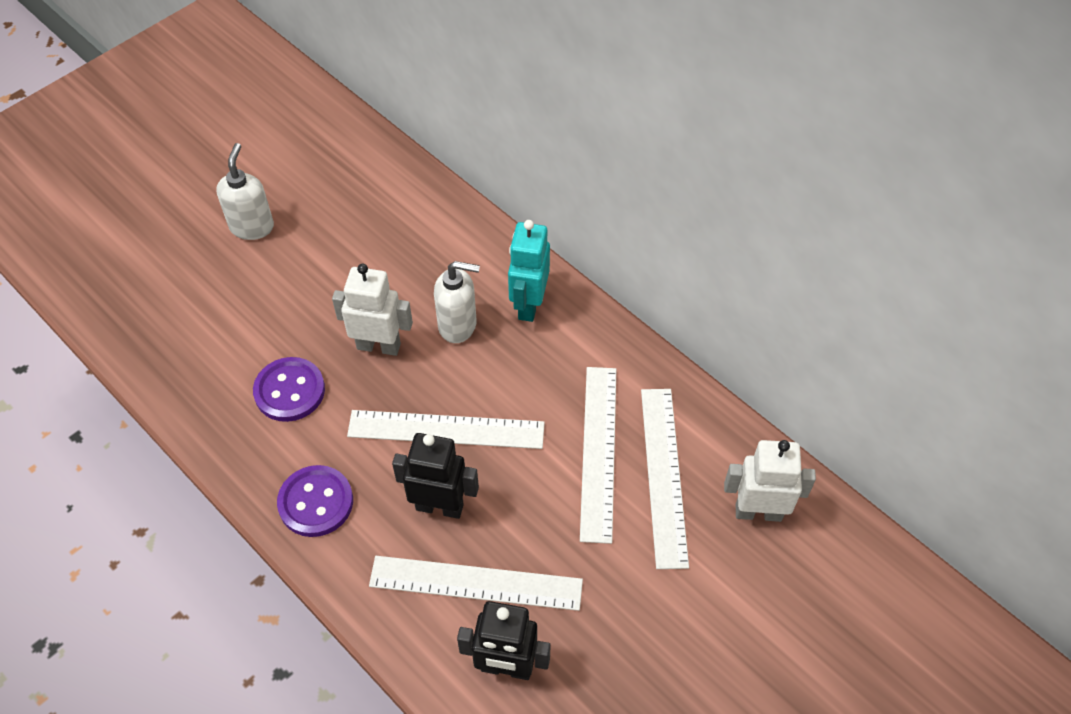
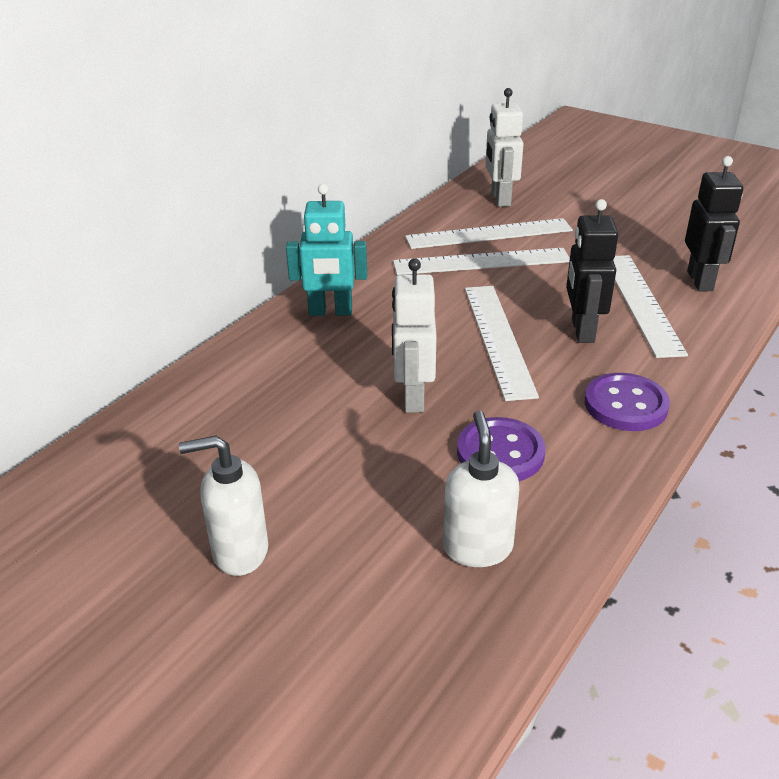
camera: 100 degrees left, 20 degrees down
white soap dispenser [434,261,480,343] -> white soap dispenser moved to [443,411,519,567]

